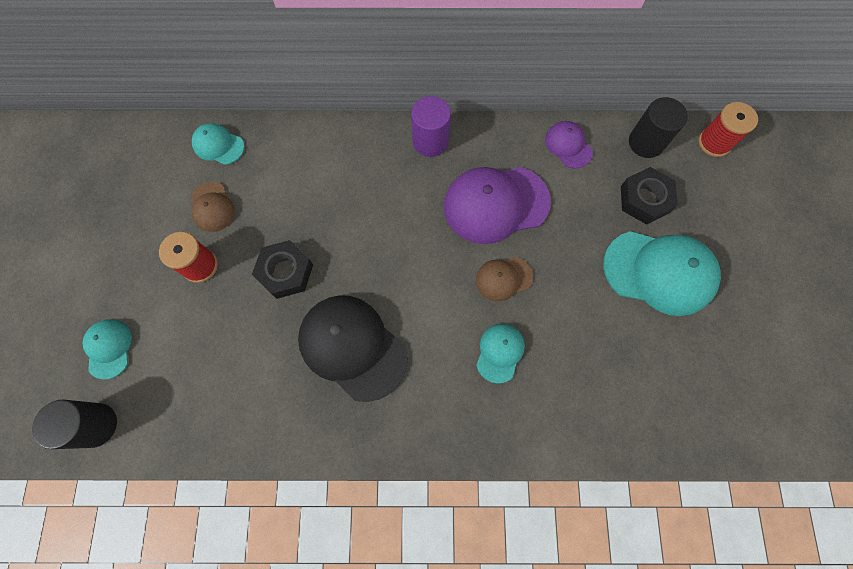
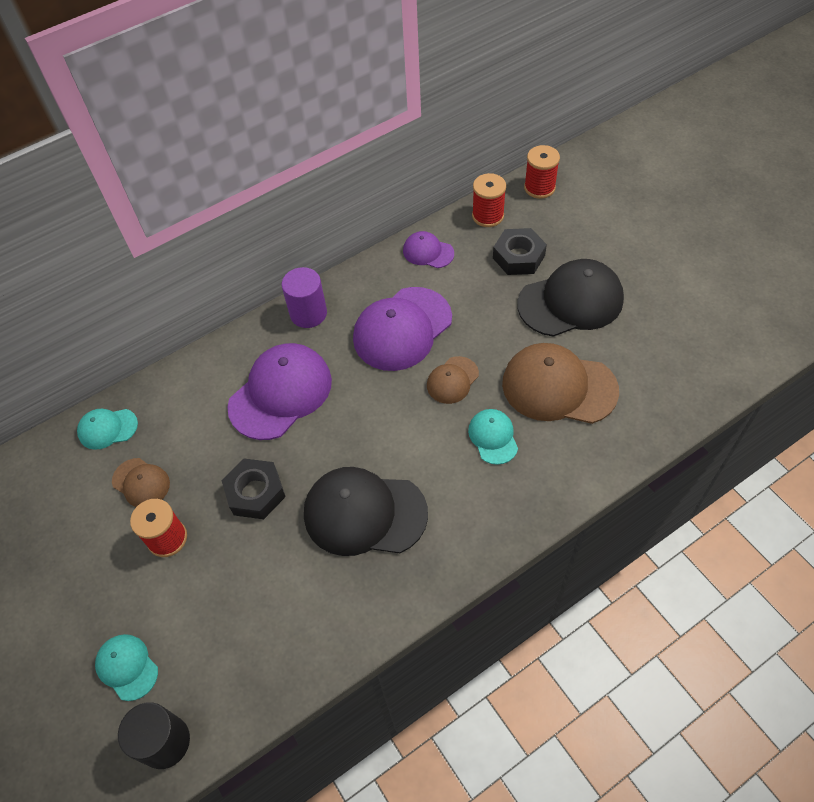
camera: 30 degrees left, 15 degrees down
turquoise cap [603,231,721,316] -> black cap [517,259,624,337]
black cylinder [629,97,688,158] -> red spool [472,173,506,227]
none -> purple cap [227,343,332,440]
none -> brown cap [502,343,619,424]

